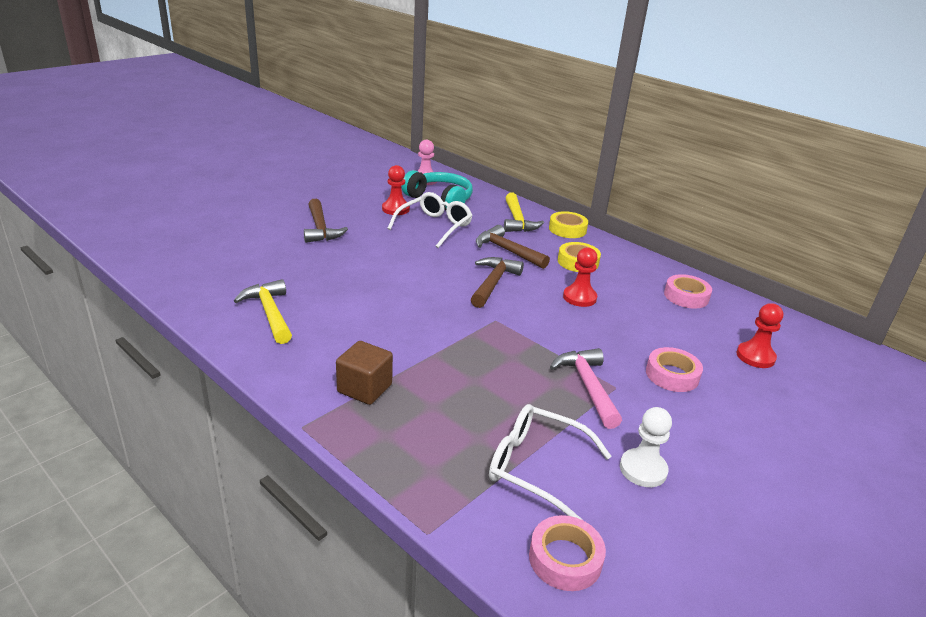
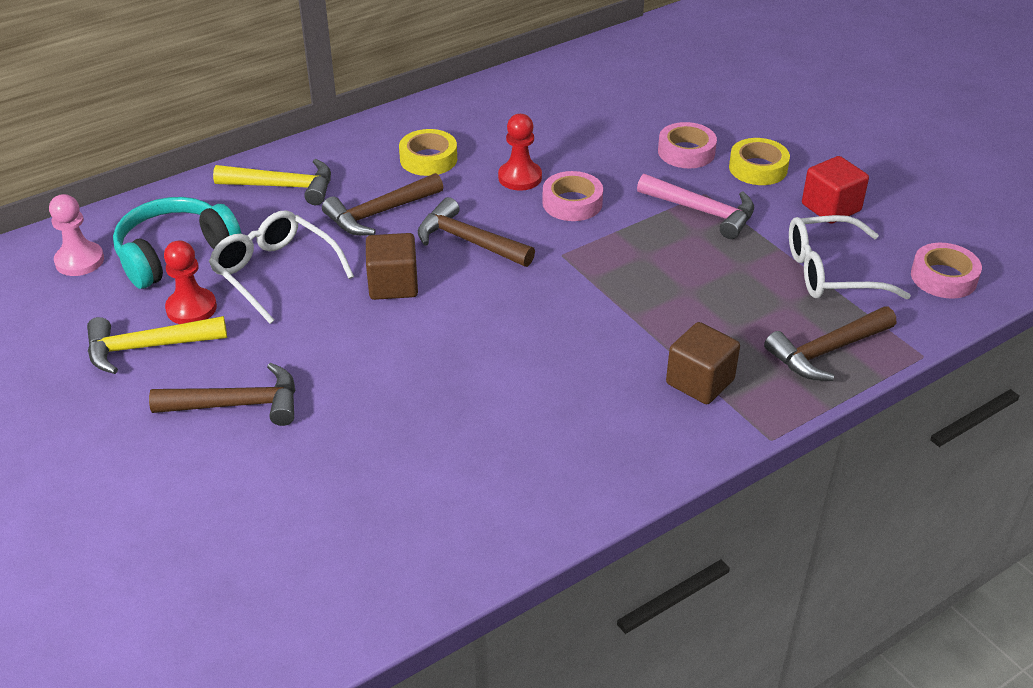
camera: 75 degrees left, 10 degrees up
yellow hammer [234,279,292,344] -> yellow hammer moved to [87,316,227,374]
white glasses [489,404,611,520] -> white glasses turned 45 degrees clockwise [789,215,911,299]
yellow tape [549,211,588,238] -> yellow tape moved to [729,138,790,185]
pink hammer [550,348,622,429] -> pink hammer turned 150 degrees counterclockwise [637,174,754,239]
white pawn [620,407,672,487] -> red cube [802,156,869,224]
pink tape [664,274,712,308] -> pink tape moved to [542,171,603,221]
red pawn [737,303,783,368] -> none
none -> brown cube [366,233,418,300]
none -> brown hammer [764,307,896,381]

